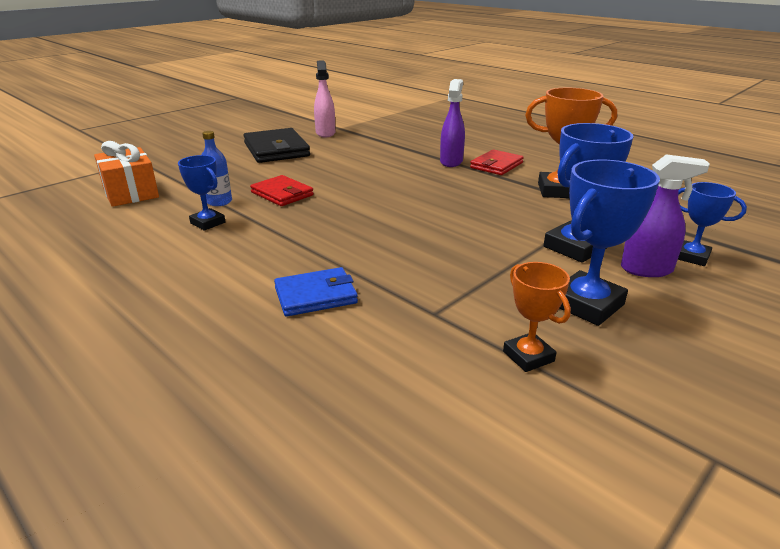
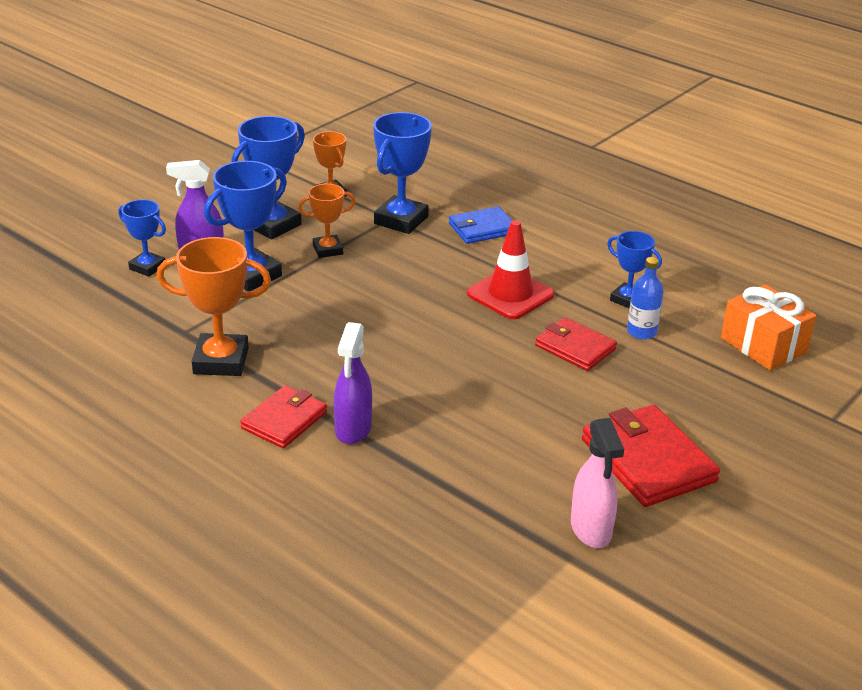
camera: 175 degrees right, 5 degrees up
black wallet [243,128,310,163] -> red wallet [582,404,720,507]
none -> orange trophy [298,184,356,258]
none -> blue trophy [373,112,432,234]
none -> red traffic cone [467,220,554,319]

